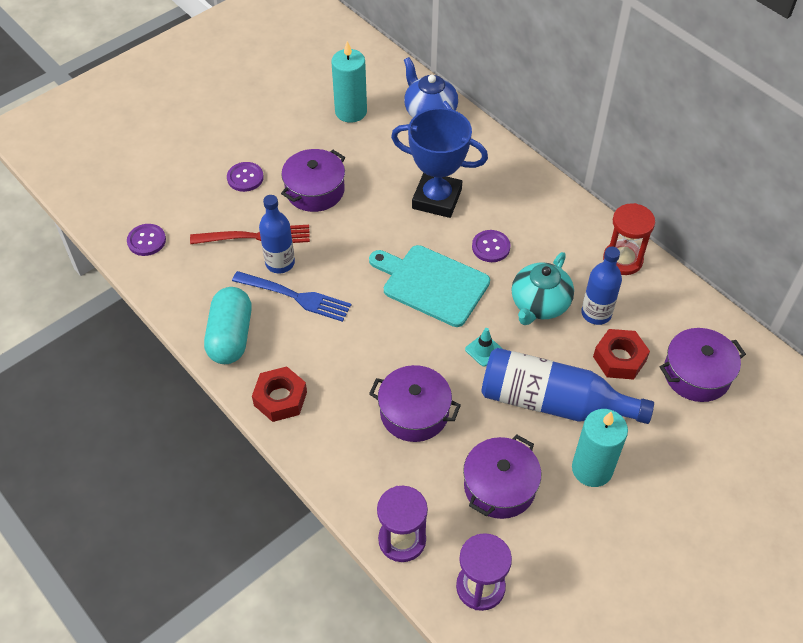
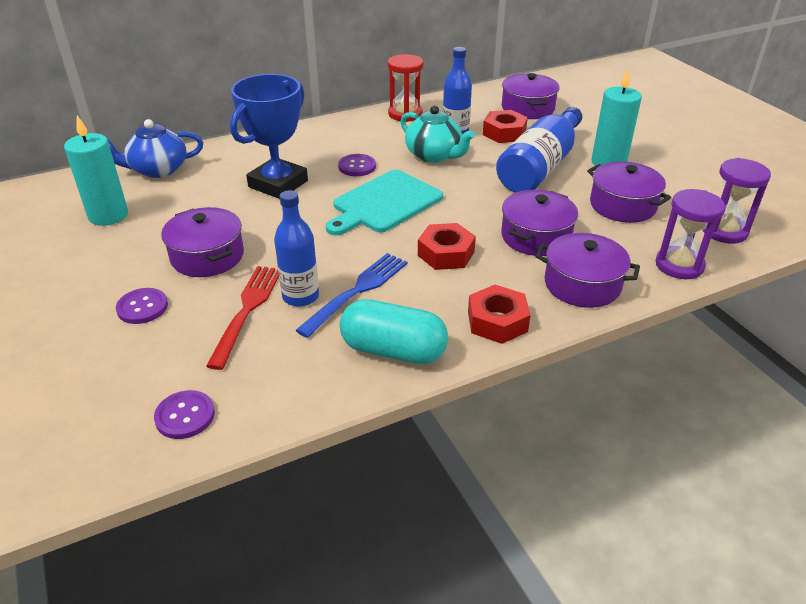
camera: 75 degrees left, 15 degrees down
turquoise traffic cone [465,328,503,366] -> none
none -> red nut [418,223,476,270]
none -> purple pot [535,233,640,308]

